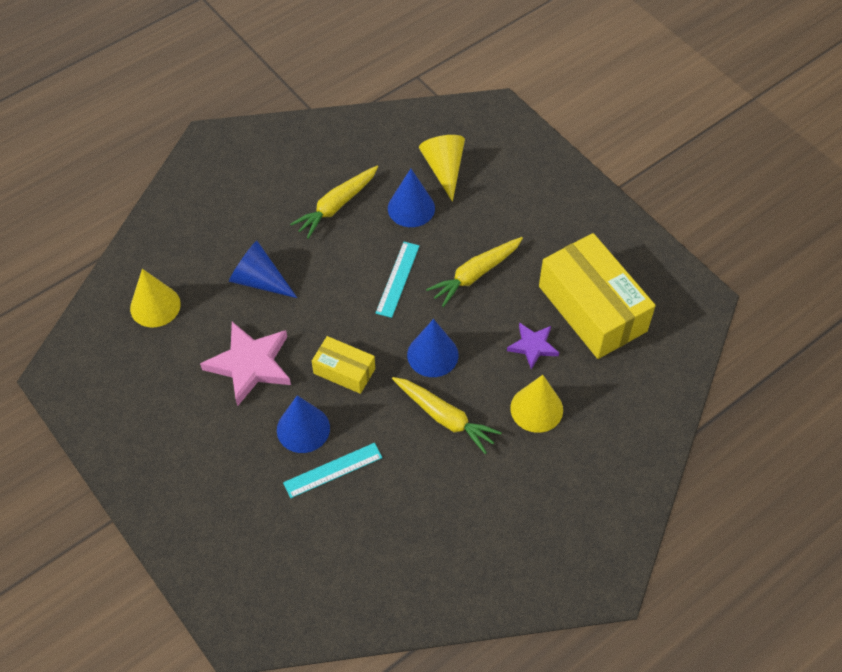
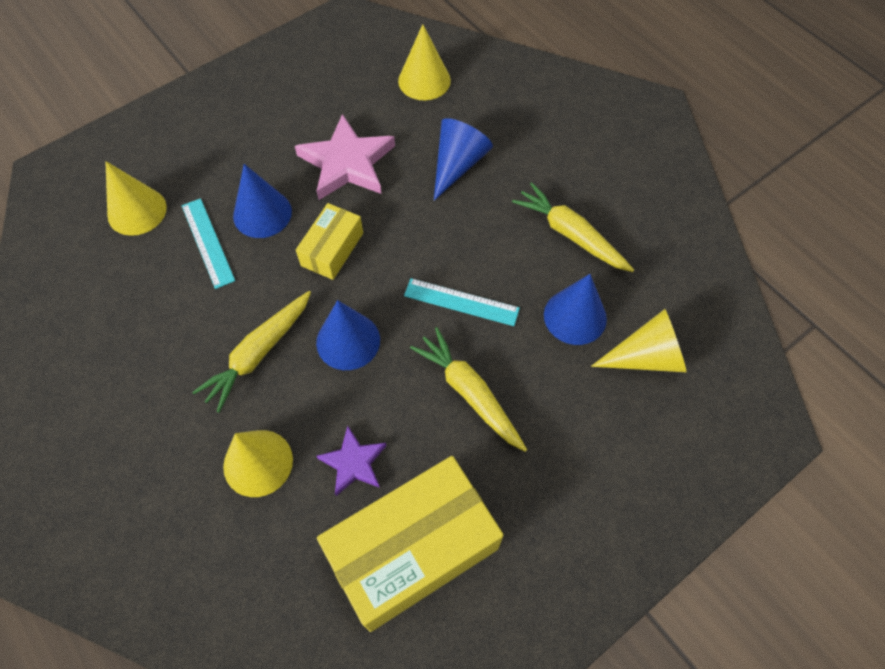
camera: 90 degrees right, 5 degrees up
none -> yellow cone [105,161,167,236]

